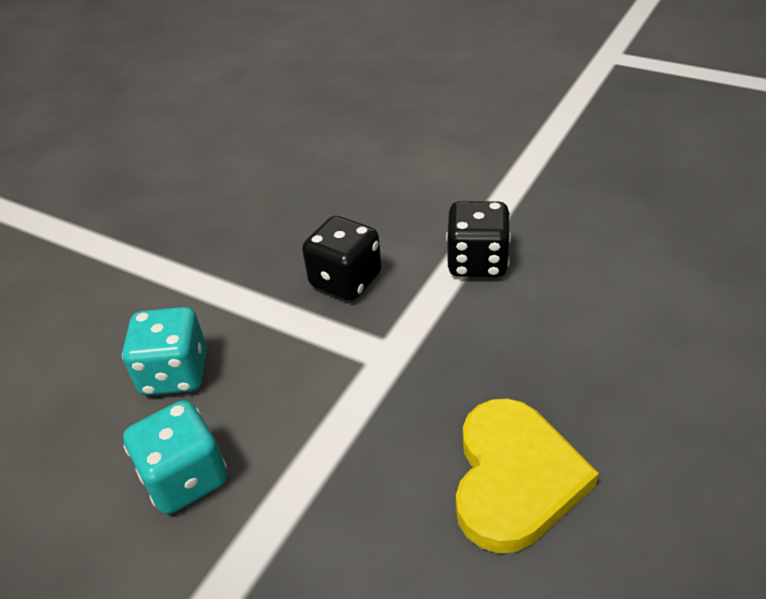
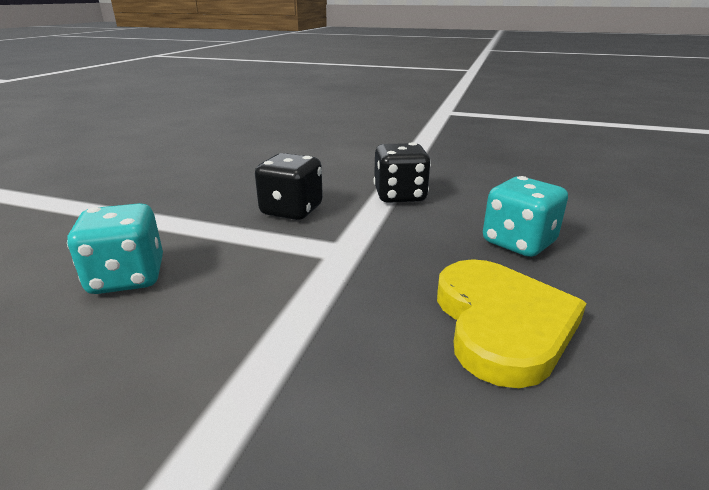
camera: 15 degrees left, 15 degrees down
turquoise dice [123,400,227,514] -> turquoise dice moved to [483,176,568,257]

